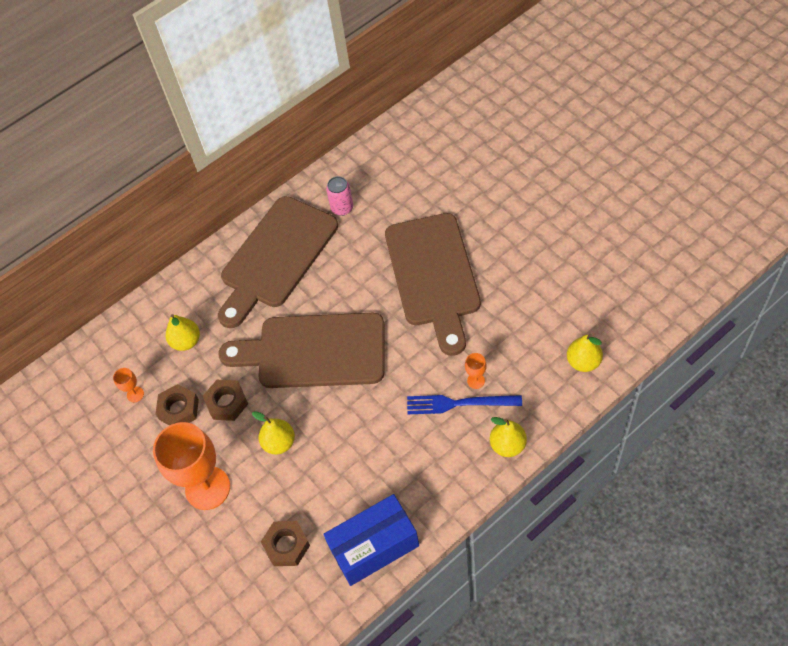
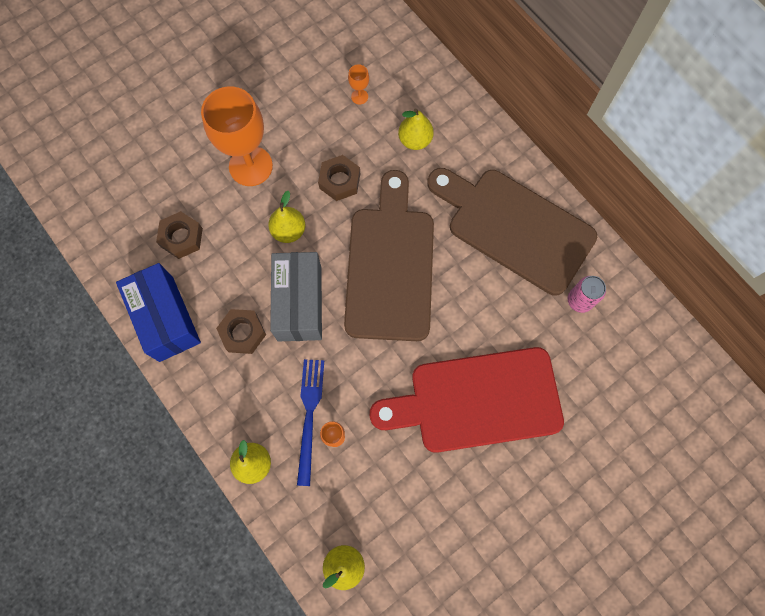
camera: 85 degrees right, 15 degrees up
brown nut [155,384,199,426] -> brown nut moved to [216,309,266,354]
brown cutting board [385,213,481,356] -> red cutting board [370,347,564,453]
none -> grey box [270,252,322,342]

